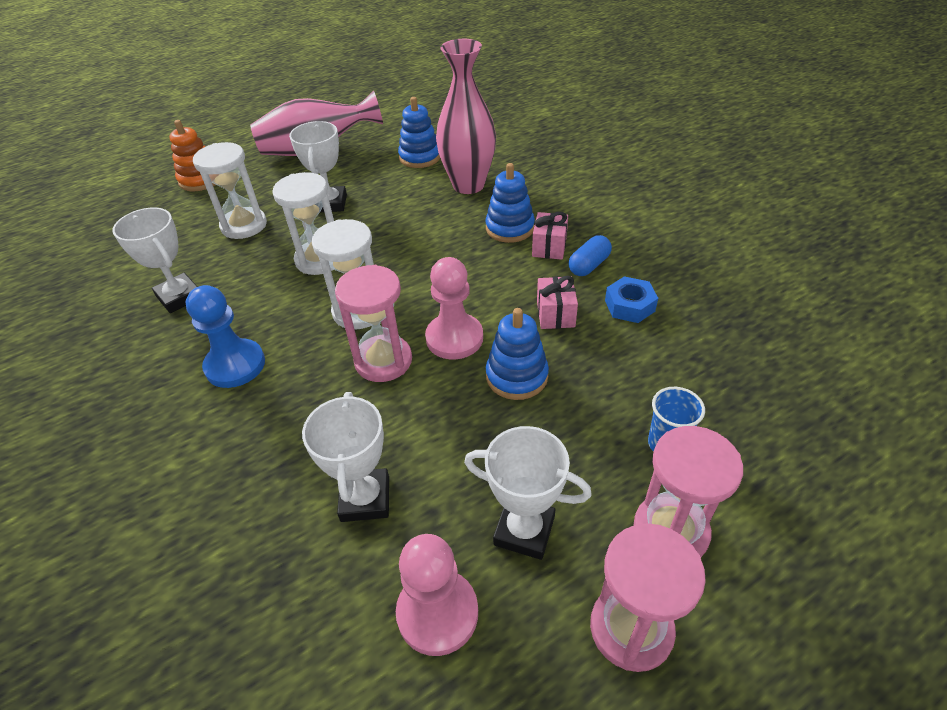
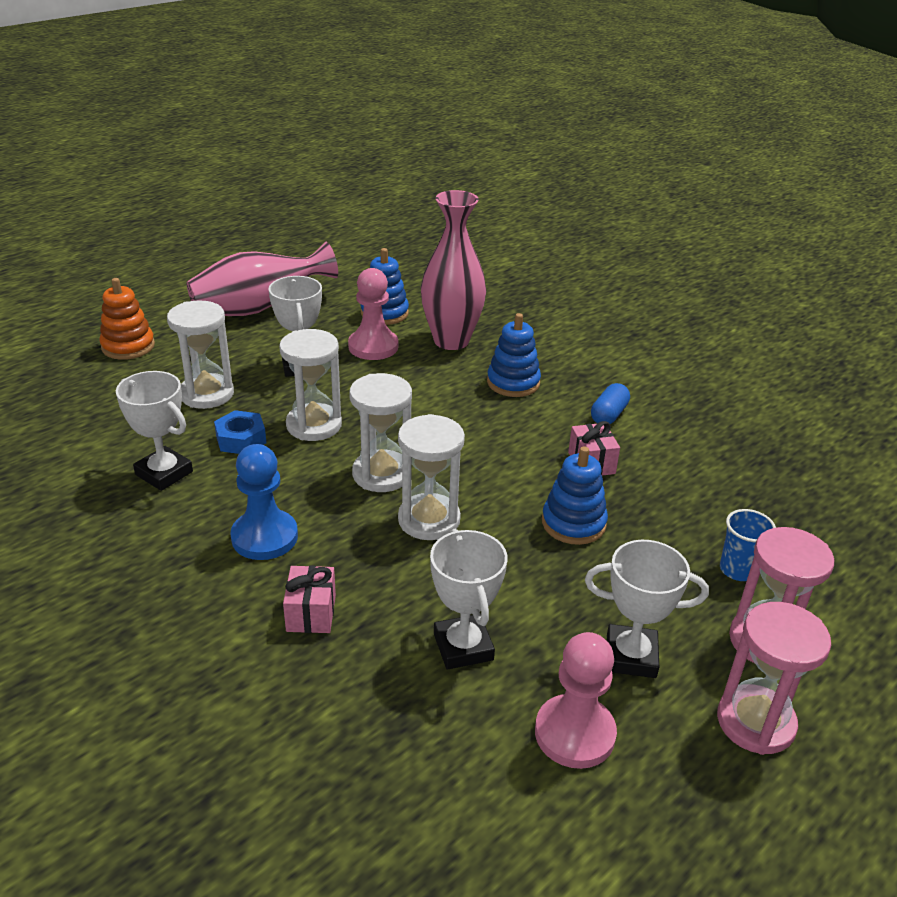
camera: 15 degrees left, 10 degrees down
pink hourglass [335,265,412,382] -> white hourglass [398,414,465,540]
pink pawn [425,257,483,360] -> pink pawn moved to [348,268,398,360]
pink gift [532,212,568,260] -> pink gift moved to [283,565,336,633]
blue nut [605,276,658,323] -> blue nut moved to [214,410,266,454]

